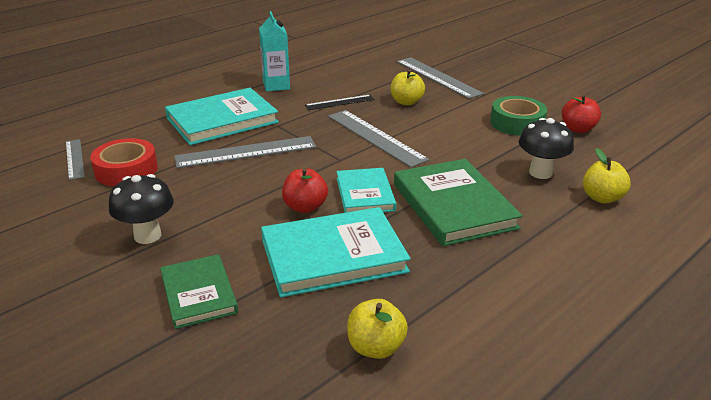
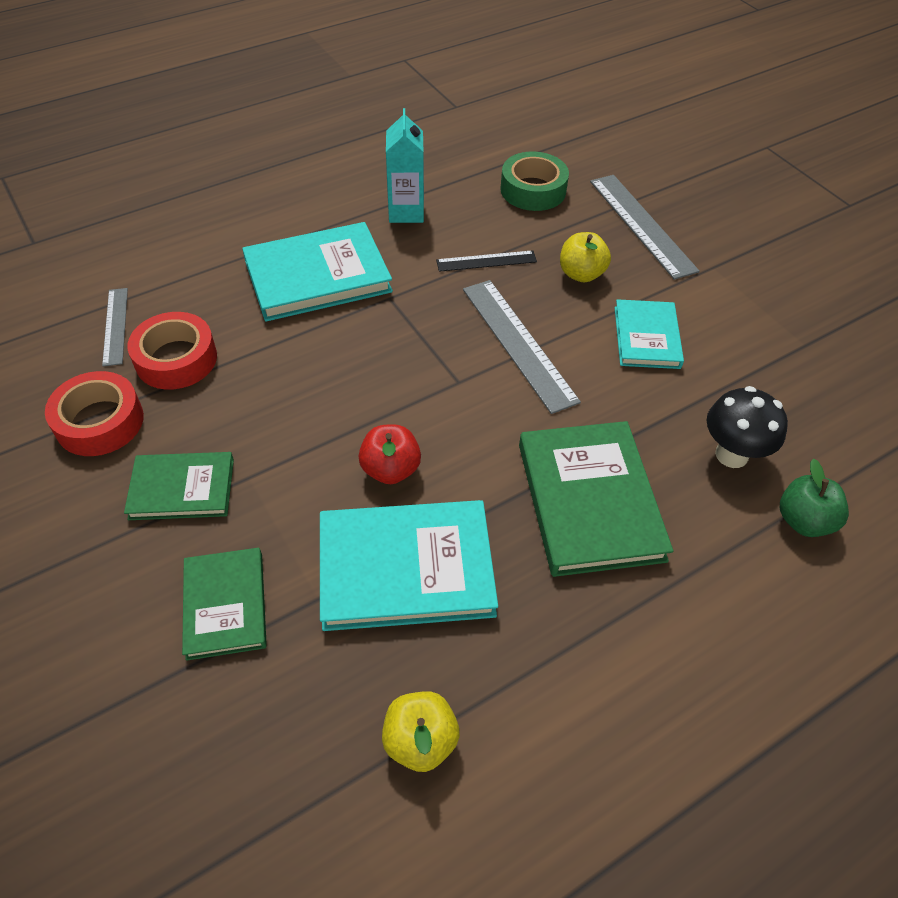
camera: 10 degrees right, 20 degrees up
black mushroom [109,174,174,244] -> green book [124,452,234,520]
grey ruler [174,136,316,168] -> none
turquoise book [337,168,396,213] -> turquoise book moved to [614,299,684,369]
green tape [490,96,547,136] -> green tape moved to [500,152,569,211]
red apple [562,94,601,133] -> none
yellow apple [583,148,631,204] -> green apple [780,459,849,537]
none -> red tape [45,371,144,456]

